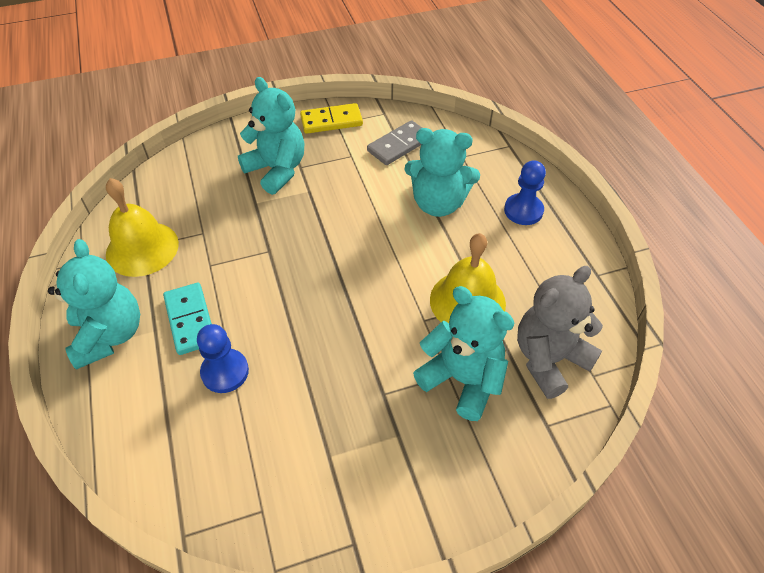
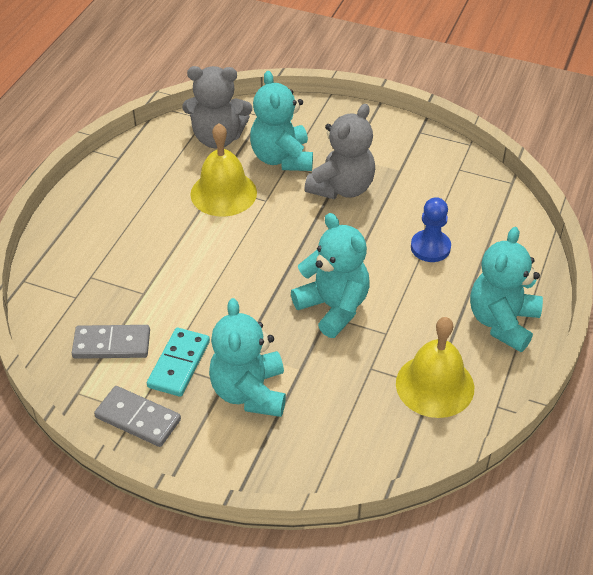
camera: 140 degrees left, 5 degrees down
turquoise domino [163,283,212,355] -> turquoise domino moved to [147,328,210,397]
yellow domino [300,103,363,134] -> grey domino [94,386,181,447]
turquoise teddy bear [404,128,480,217] -> turquoise teddy bear moved to [291,213,369,338]
blue pawn [504,161,546,225] -> none
none -> grey teddy bear [305,104,375,199]

